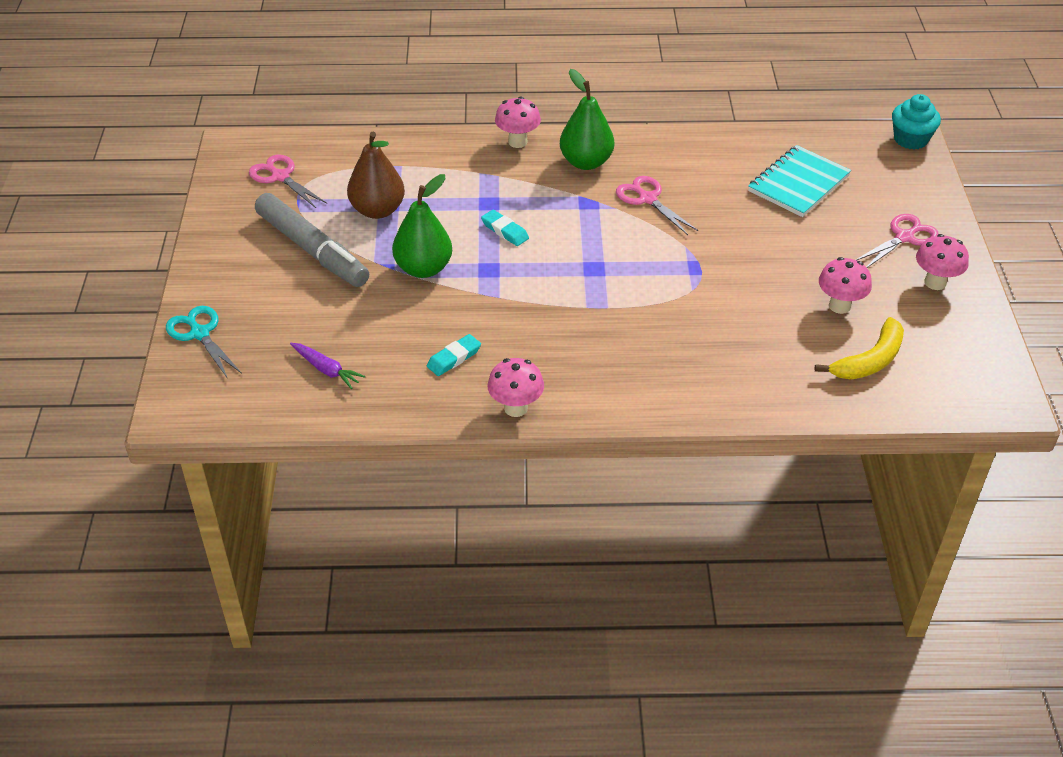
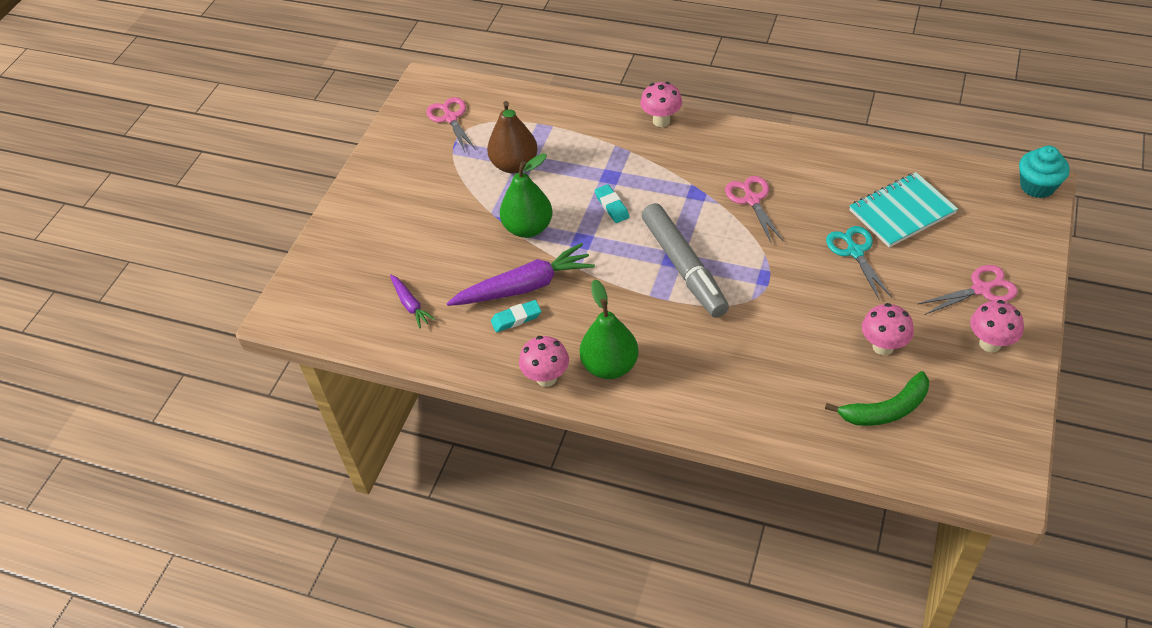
camera: 25 degrees right, 5 degrees up
turquoise scissors [166,306,242,379] -> turquoise scissors moved to [826,226,892,299]
grey marker [255,193,369,287] -> grey marker moved to [642,203,729,318]
green pear [560,69,614,170] -> green pear moved to [580,279,639,379]
yellow banana [815,317,904,380] -> green banana [825,371,929,426]
none -> purple carrot [447,243,595,306]

